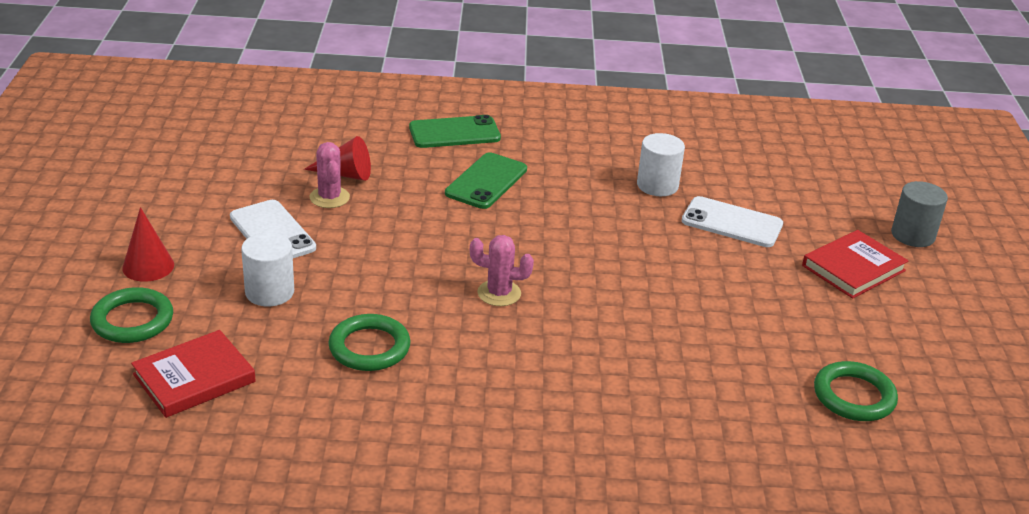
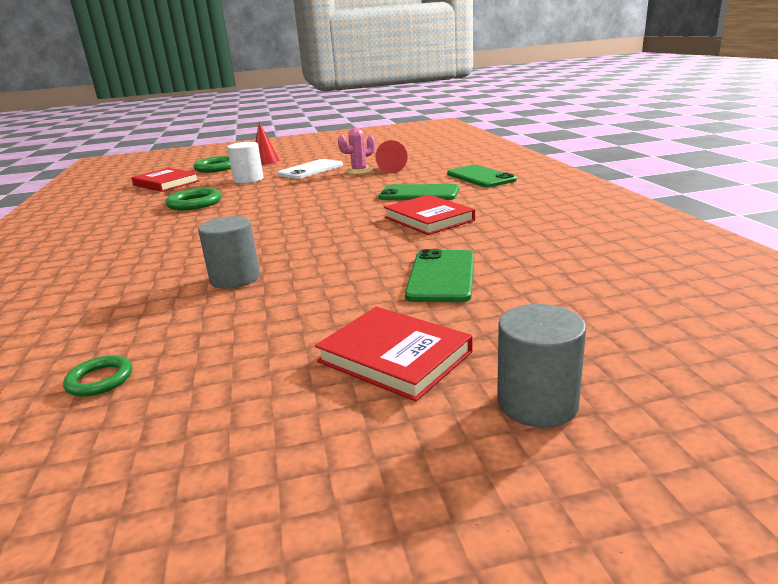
camera: 80 degrees right, 10 degrees down
pink cactus [470,235,534,306] -> none
white cylinder [637,133,685,196] -> none
white phone [682,196,783,247] -> green phone [405,249,474,302]
green ring [814,361,898,421] -> green ring [63,355,132,397], size x0.59
none -> grey cylinder [198,216,260,289]
none -> red book [384,195,475,235]

